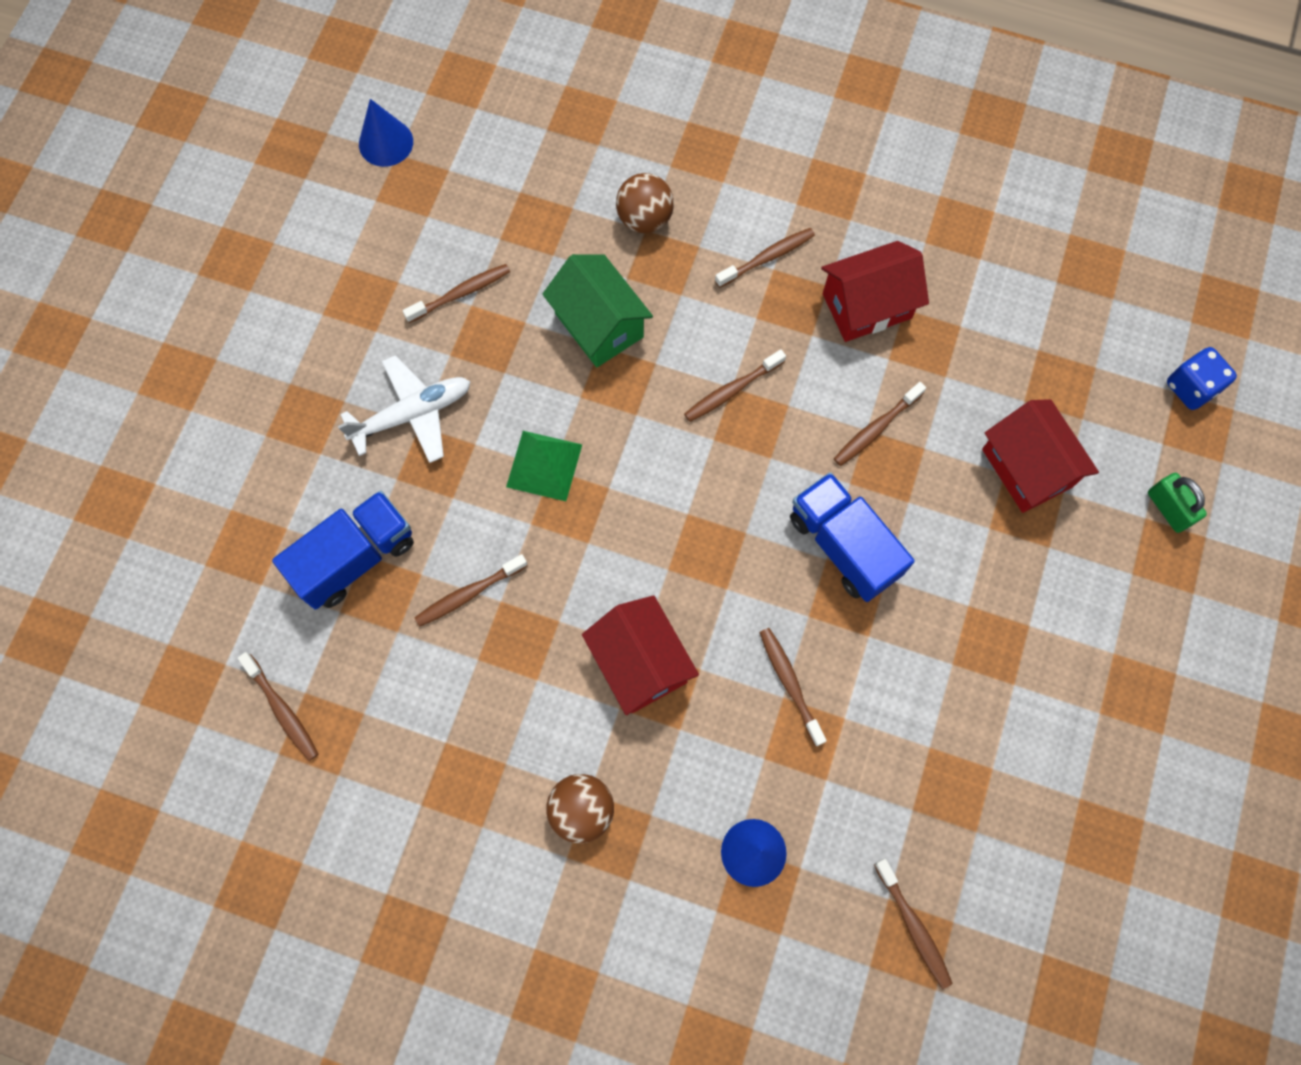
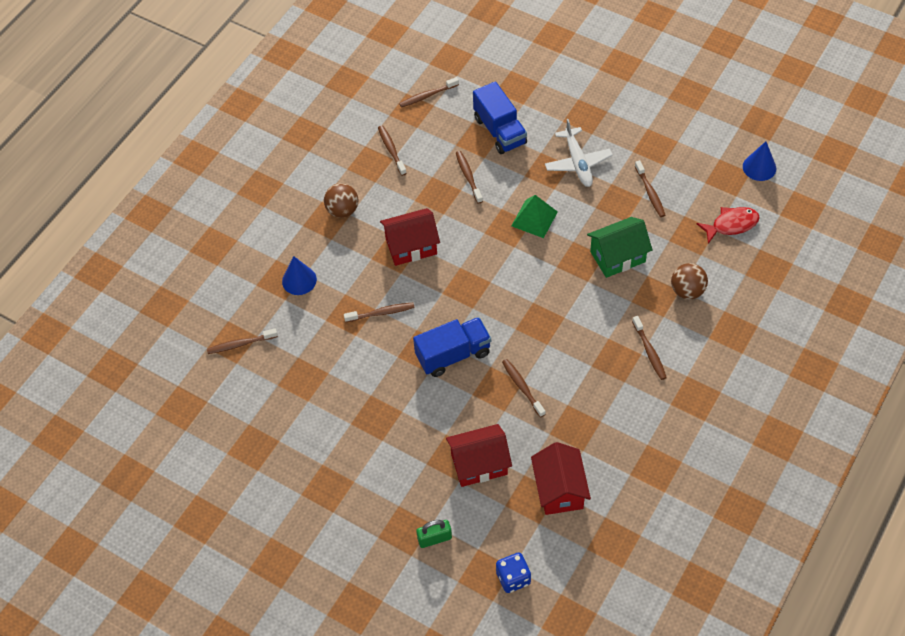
camera: 105 degrees right, 15 degrees down
brown toothbrush [684,349,786,422] -> brown toothbrush moved to [378,125,407,176]
red house [821,241,929,342] -> red house moved to [531,442,591,515]
none -> red fish [696,207,760,244]

